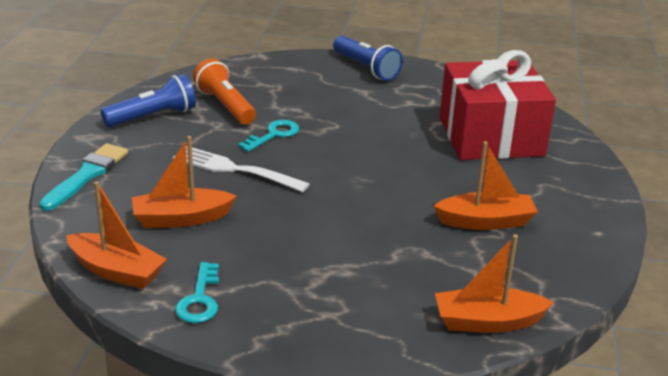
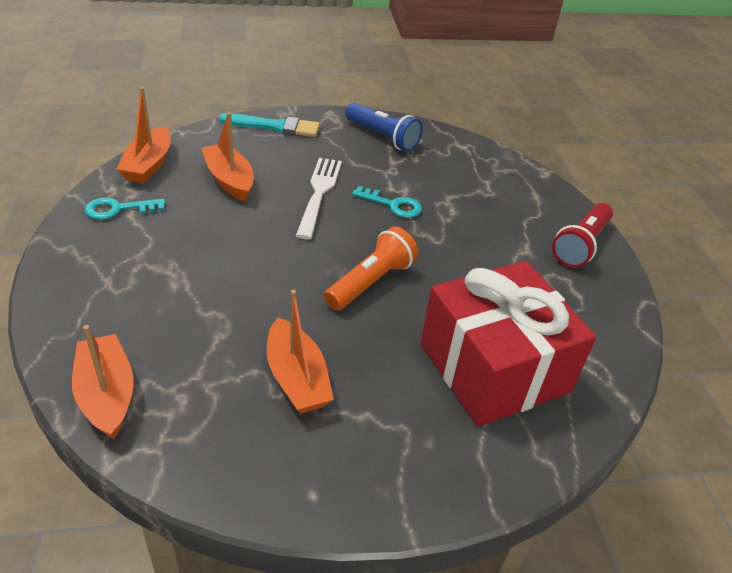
camera: 70 degrees right, 10 degrees up
orange flashlight [193,59,256,125] -> orange flashlight moved to [324,227,418,311]
blue flashlight [333,36,403,81] -> red flashlight [552,203,613,268]

